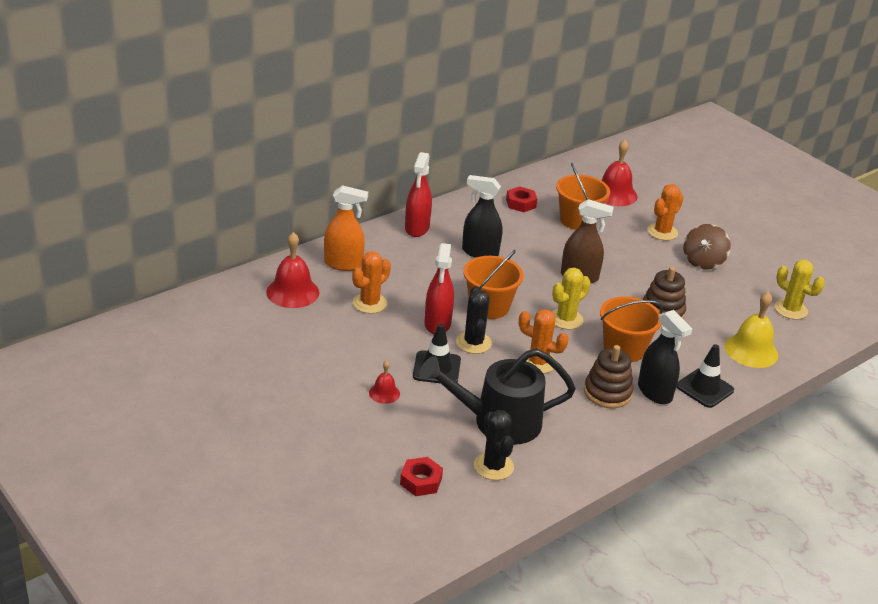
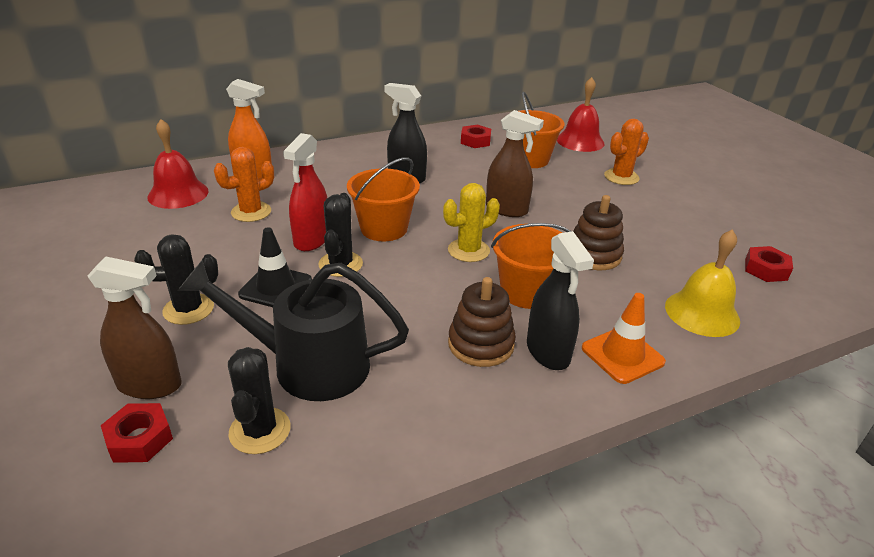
camera: 15 degrees right, 0 degrees up
red bell [369,360,400,404] -> black cactus [134,234,218,325]
red spray bottle [405,152,432,237] -> none
orange cactus [519,309,569,374] -> none
black traffic cone [677,344,734,408] -> orange traffic cone [582,293,666,384]
brown spinning top [683,224,731,270] -> none
yellow cactus [774,260,825,320] -> red nut [745,246,793,282]
none -> brown spray bottle [87,257,182,399]

